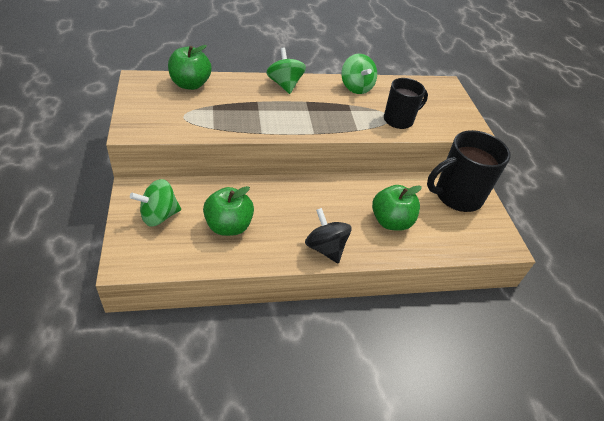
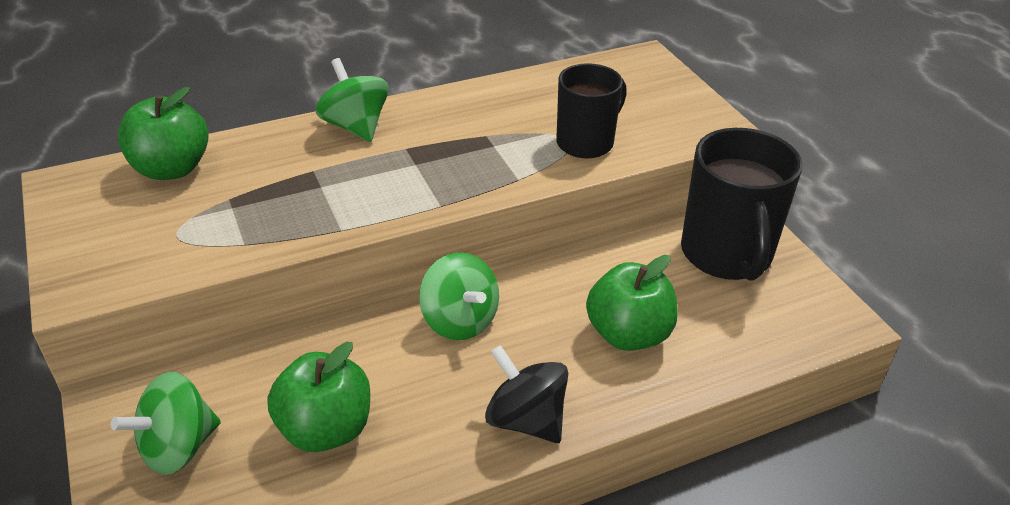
camera: 10 degrees left, 5 degrees down
green spinning top [341,54,377,94] -> green spinning top moved to [419,253,499,340]
black mug [427,130,511,212] -> black mug turned 60 degrees counterclockwise [681,128,802,281]

